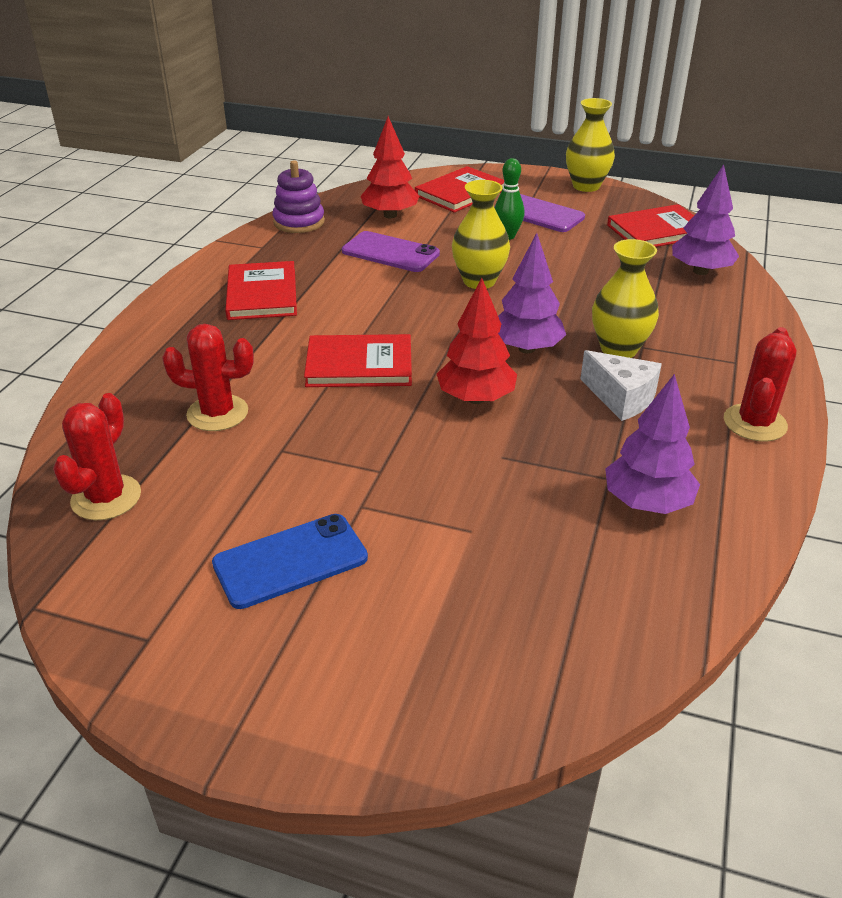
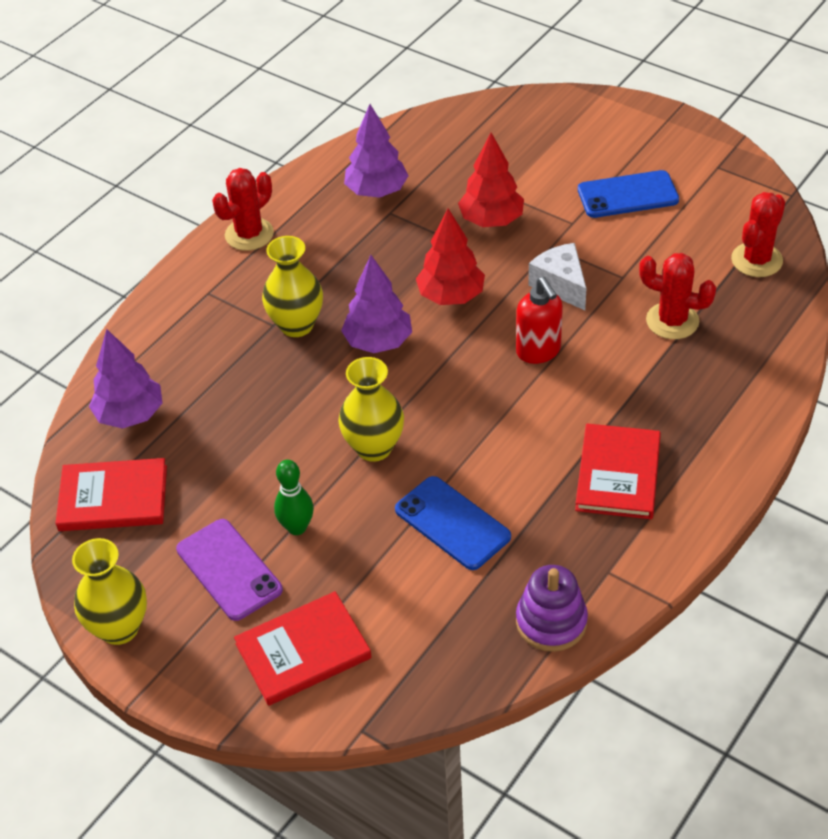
camera: 160 degrees left, 10 degrees up
red book [304,334,412,387] -> red soap dispenser [516,277,563,364]
purple phone [342,231,440,272] -> blue phone [395,476,511,570]
red tree [361,116,419,218] -> red tree moved to [458,133,524,227]
white cheese [580,350,662,421] -> white cheese moved to [528,243,586,310]

